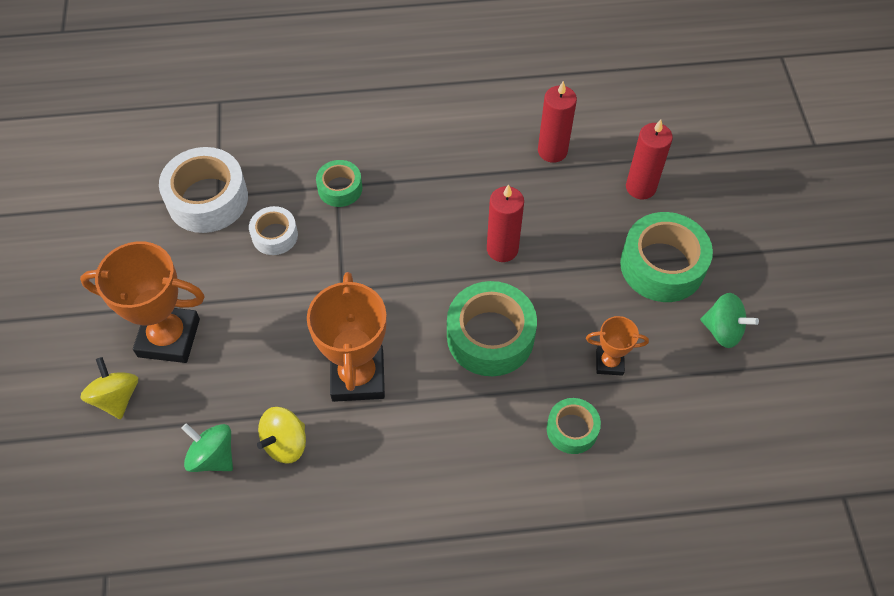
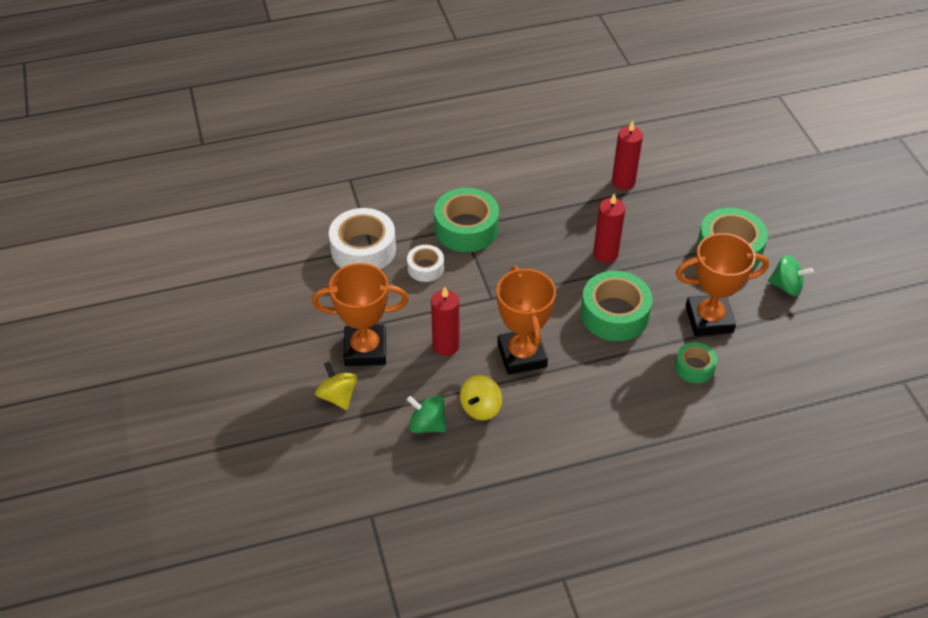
camera: 10 degrees left, 10 degrees down
green tape [316,160,362,207] -> green tape [434,188,499,252], size x1.80
orange trophy [586,316,649,376] -> orange trophy [676,233,769,336], size x1.94
red candle [626,120,673,200] -> red candle moved to [431,287,460,356]

